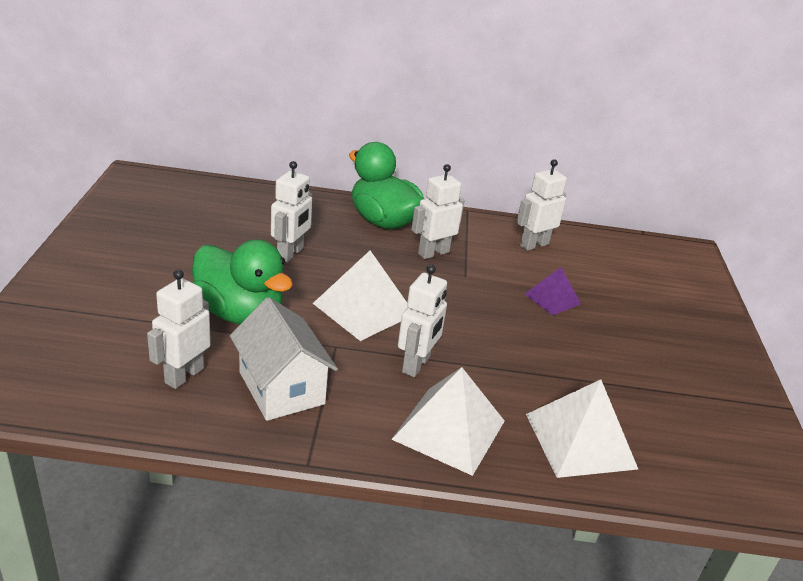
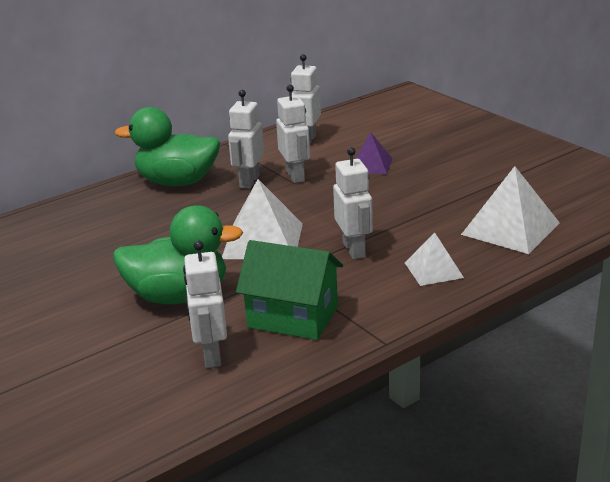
camera: 35 degrees left, 5 degrees down
white house [230,297,338,421] -> green house [236,240,343,340]
white robot [271,161,312,262] -> white robot moved to [276,84,310,183]
white pyramid [391,367,505,476] -> white pyramid [405,232,464,286], size x0.59

